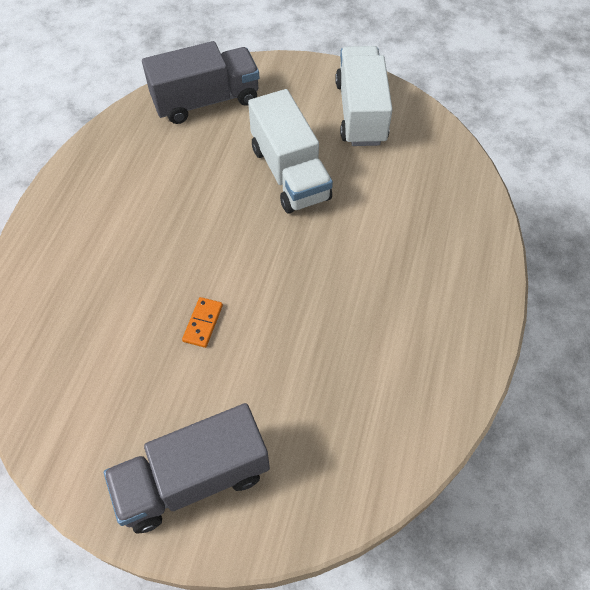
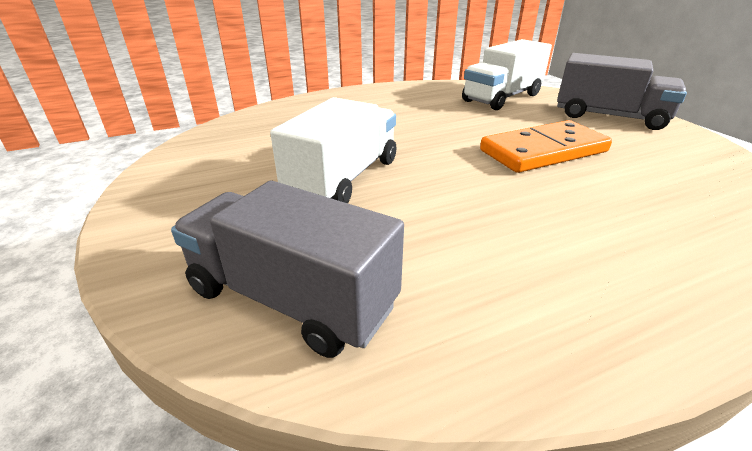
camera: 130 degrees left, 25 degrees down
orange domino [182,297,223,348] -> orange domino [480,120,612,173], size x2.41
white truck [335,46,393,146] -> white truck moved to [462,39,552,110]

